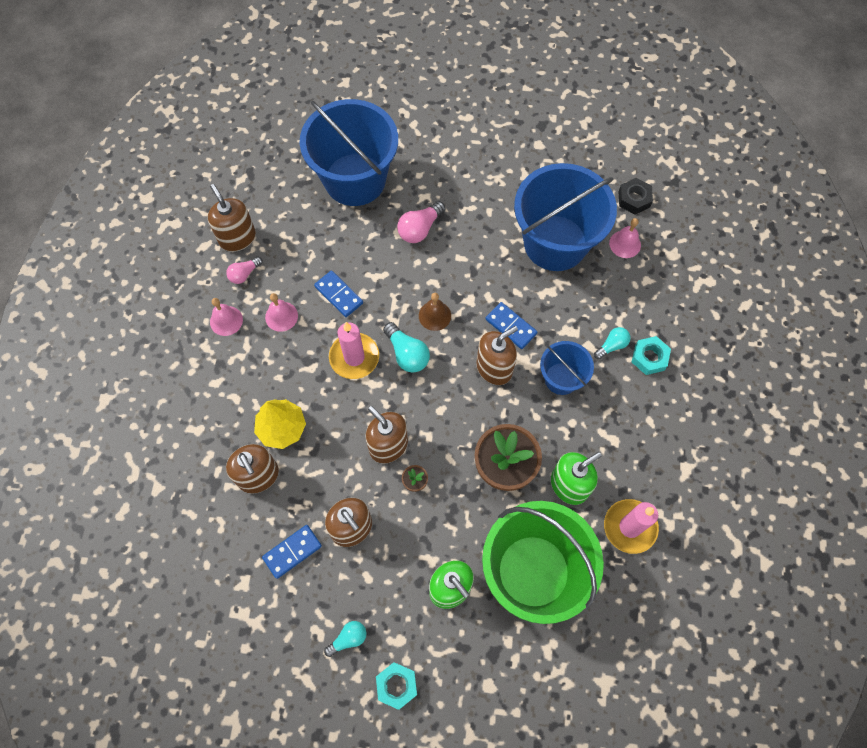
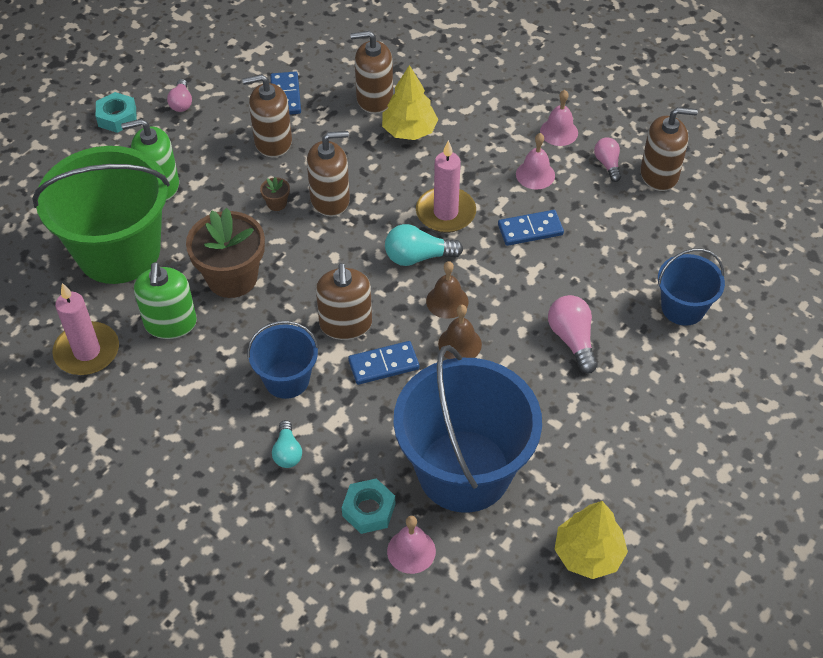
camera: 120 degrees right, 15 degrees down
blue bucket [300,99,398,206] -> blue bucket [658,249,725,326], size x0.51
turquoise light bulb [324,621,367,657] -> pink light bulb [167,79,192,112]
black nut [619,178,653,214] -> none
turquoise nut [632,336,671,375] -> turquoise nut moved to [342,478,395,534]
none -> brown bell [438,305,482,359]
none -> yellow tree [554,501,628,579]

